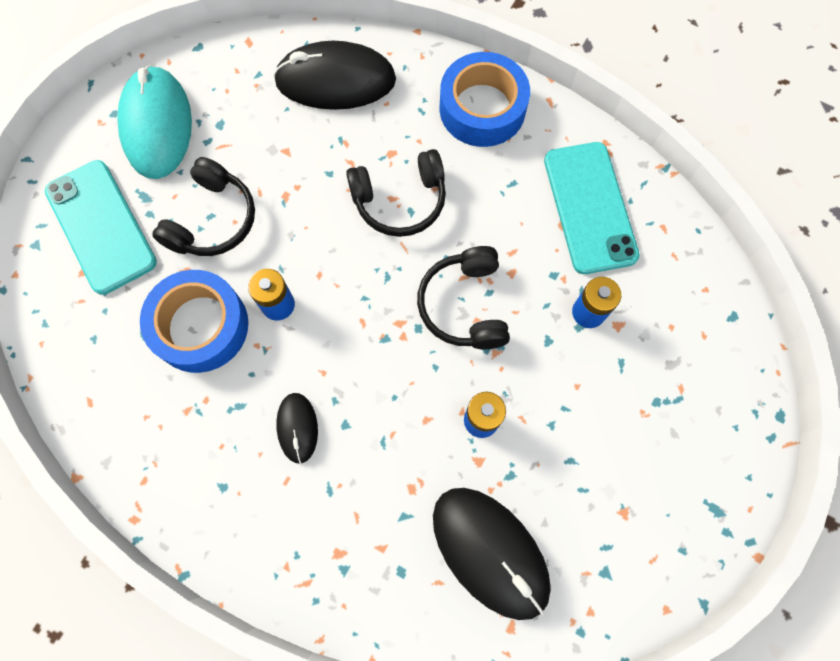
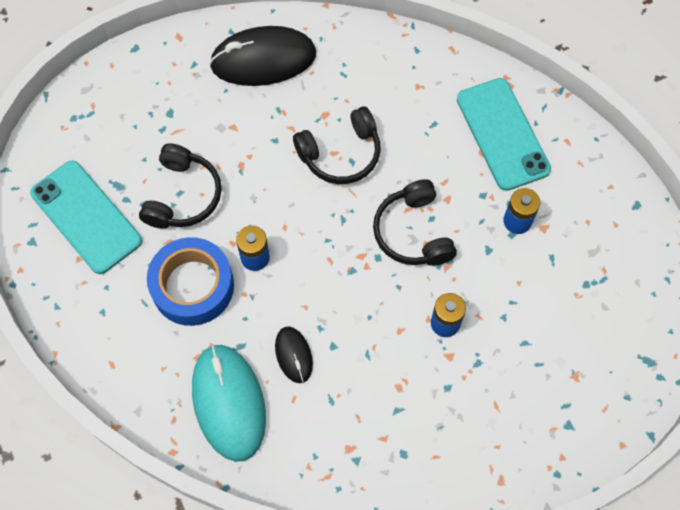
camera: 10 degrees left, 5 degrees down
turquoise mouse [117,65,192,179] -> turquoise mouse moved to [192,344,266,462]
black mouse [433,488,551,620] -> none
blue tape [439,52,530,147] -> none

